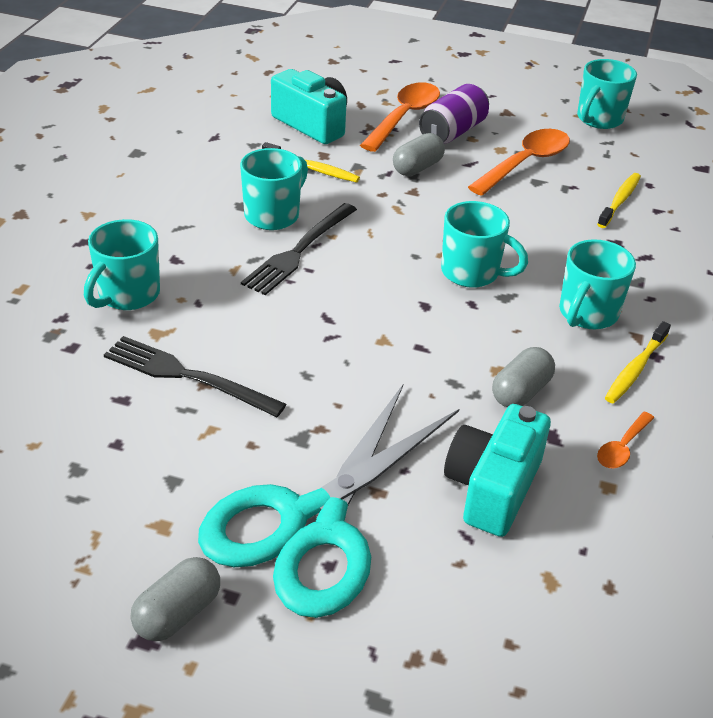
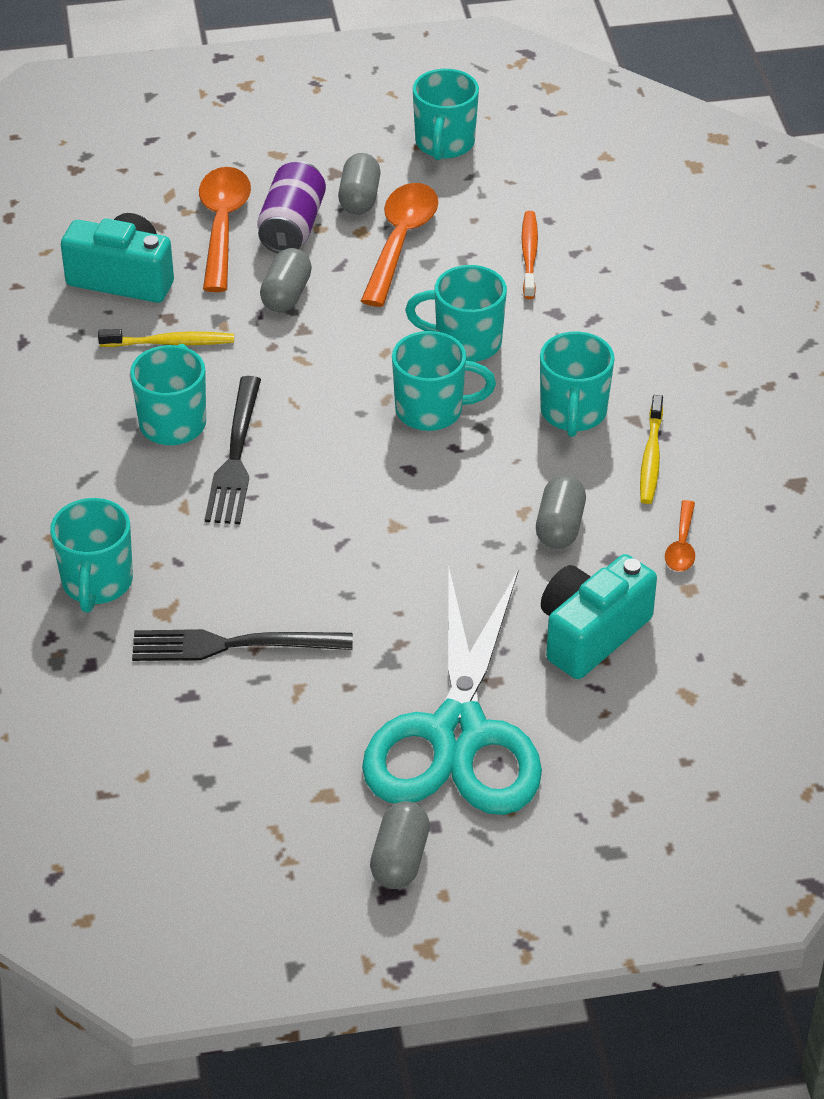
camera: 25 degrees left, 5 degrees up
turquoise camera [444,404,551,537] -> turquoise camera turned 45 degrees clockwise [541,554,657,679]
yellow toothbrush [597,173,641,228] -> orange toothbrush [521,211,538,299]
none -> grey capsule [338,153,380,215]
none -> turquoise mug [405,265,507,362]

